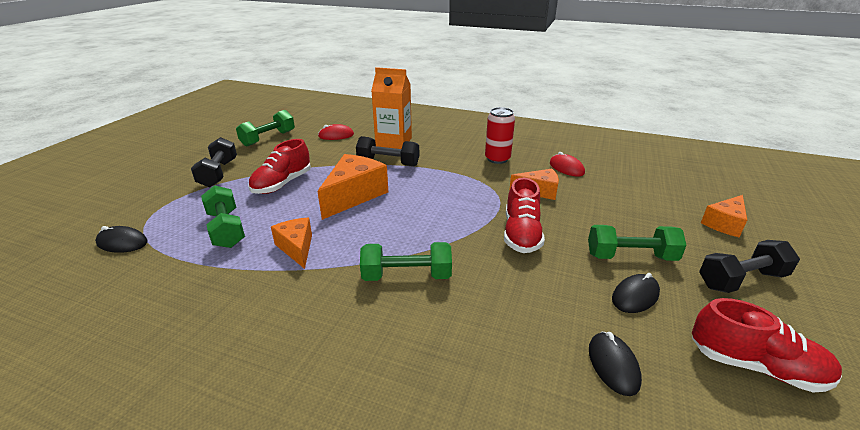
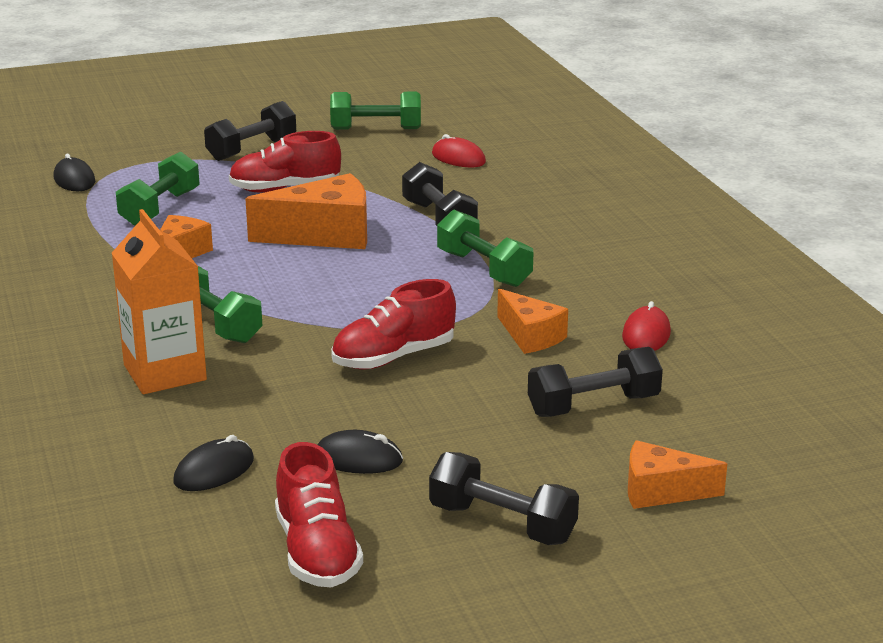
camera: 50 degrees right, 5 degrees down
orange carton [371,67,412,149] -> orange carton moved to [112,209,207,394]
red can [485,107,515,164] -> none
green dumbbell [588,225,687,261] -> green dumbbell moved to [437,210,534,287]
none -> black dumbbell [528,347,663,417]

